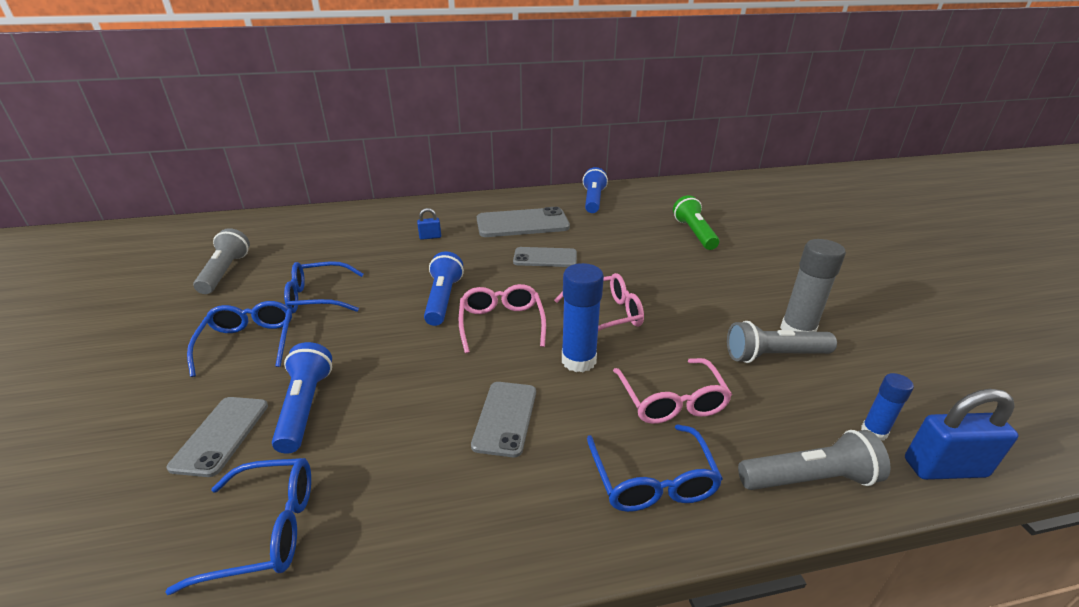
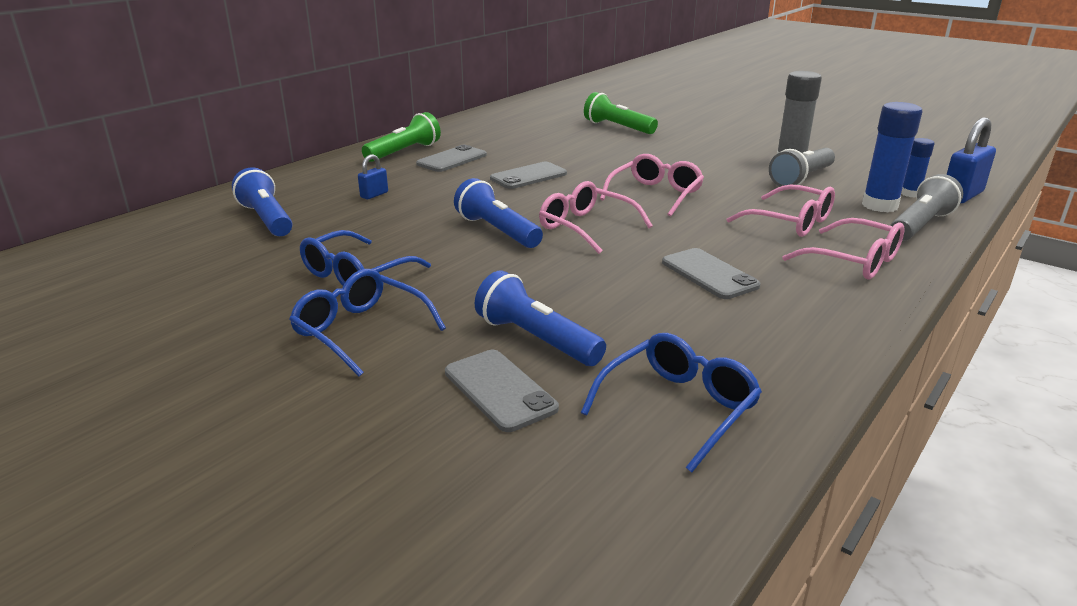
camera: 40 degrees left, 5 degrees down
grey flashlight [193,228,250,294] -> none
grey phone [477,207,570,237] -> grey phone [416,145,487,172], size x0.62
blue glue stick [562,263,604,372] -> blue glue stick moved to [862,102,923,212]
blue flashlight [583,167,608,213] -> blue flashlight moved to [232,167,292,236]
blue glasses [587,424,723,512] -> pink glasses [782,218,905,279]
none -> green flashlight [362,112,441,162]

